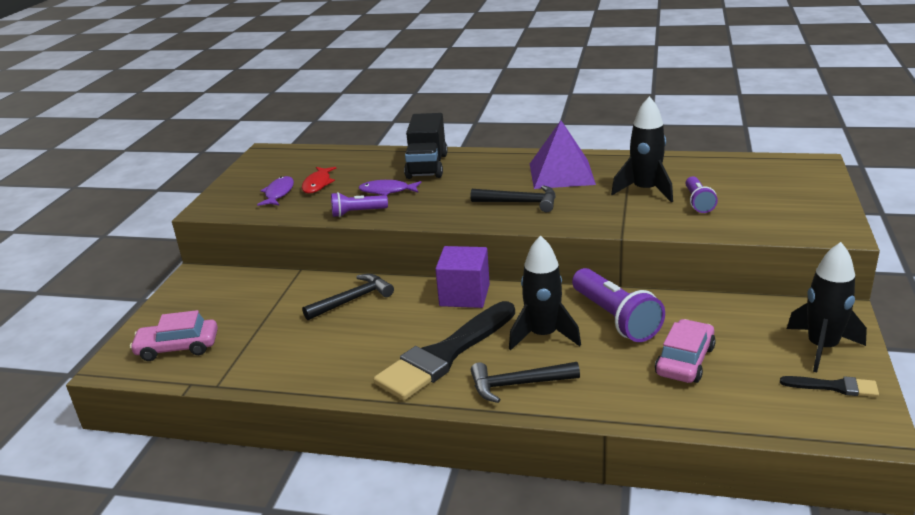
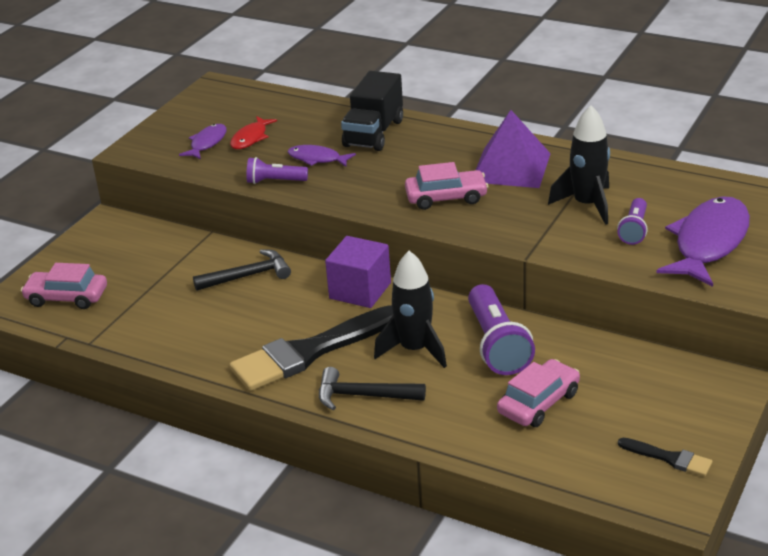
camera: 15 degrees right, 5 degrees up
black hammer [470,185,556,212] -> pink car [405,162,488,210]
black rocket [787,242,867,373] -> none
none -> purple fish [657,196,750,287]

